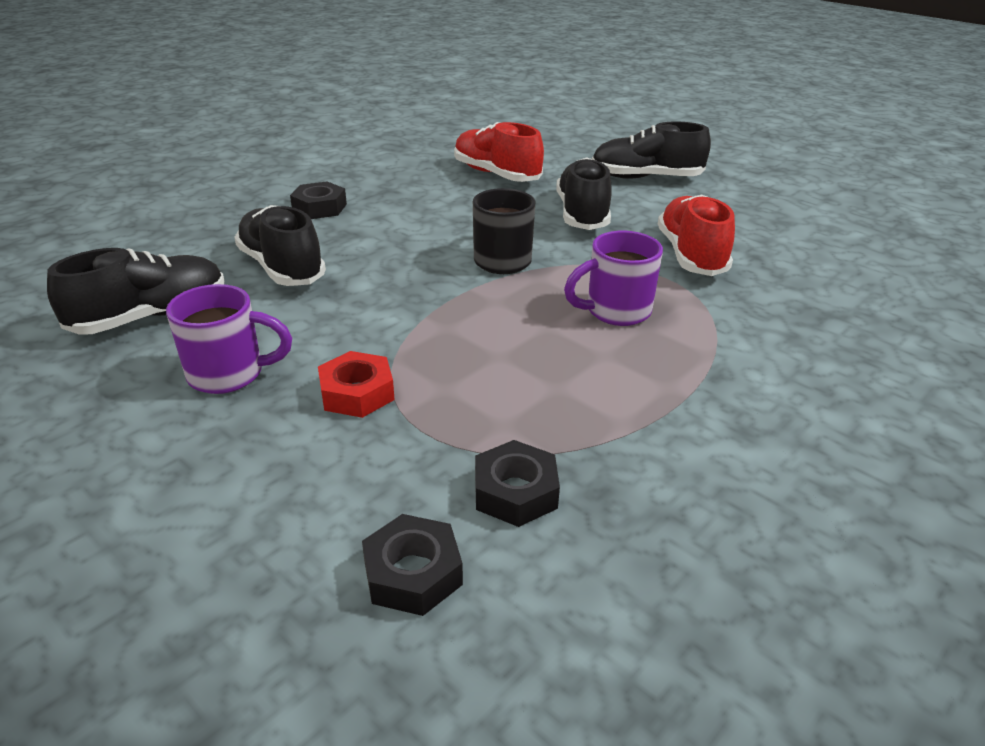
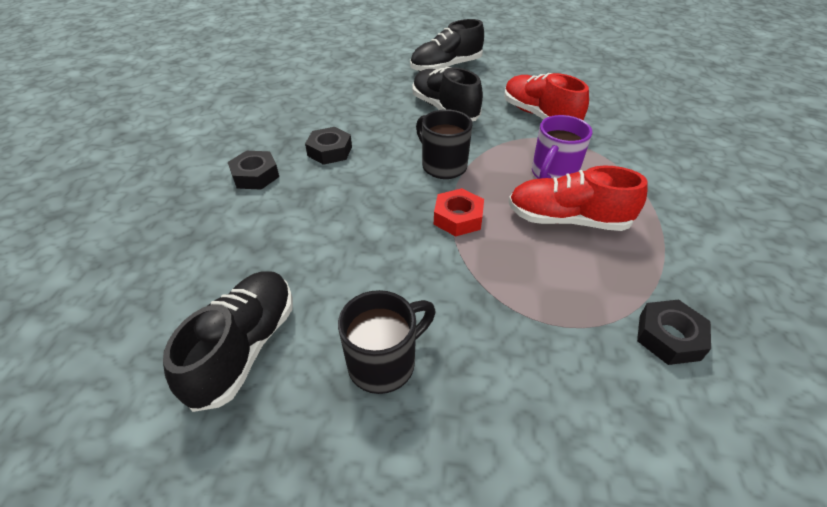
camera: 35 degrees left, 10 degrees up
purple mug [166,284,292,394] -> black mug [338,290,436,394]
black shoe [234,205,326,286] -> none
red nut [318,351,395,418] -> red nut moved to [434,188,484,236]
black nut [362,514,463,616] -> black nut moved to [305,127,352,165]
red shoe [454,122,544,182] -> red shoe moved to [508,166,648,231]

